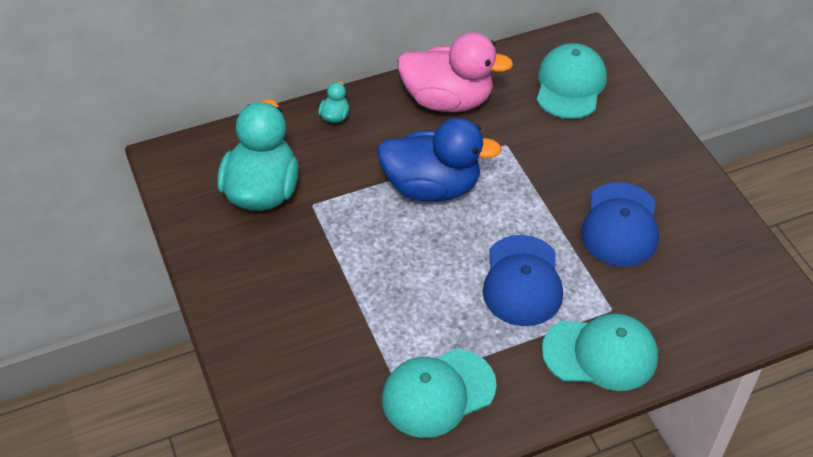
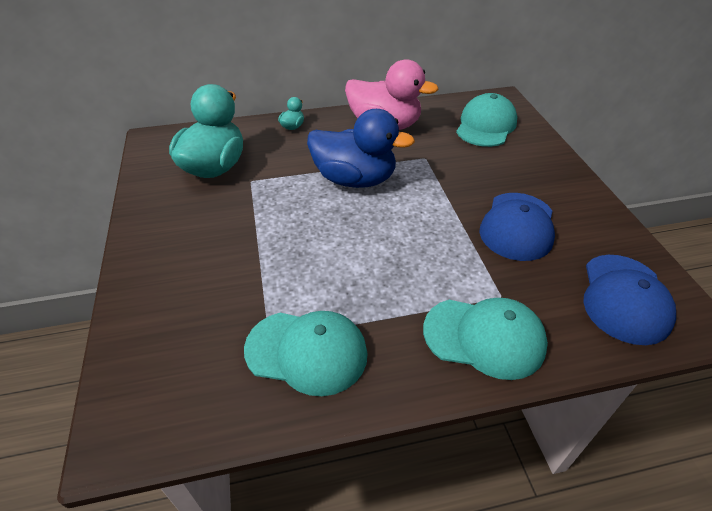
camera: 10 degrees right, 5 degrees down
turquoise cap [382,349,497,438] -> turquoise cap turned 150 degrees counterclockwise [244,311,368,396]
blue cap [483,235,563,326] -> blue cap moved to [583,255,676,345]

